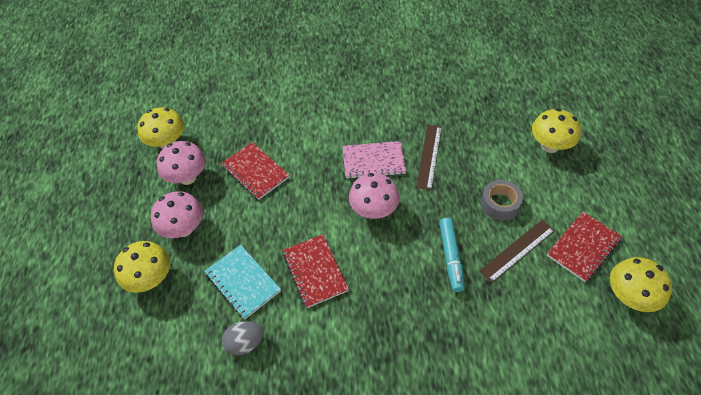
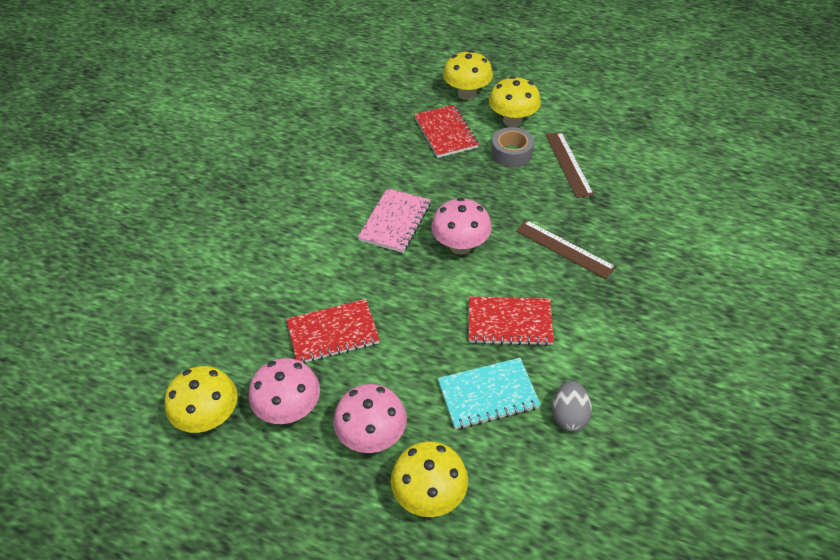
camera: 65 degrees left, 5 degrees down
brown ruler [416,125,442,190] -> brown ruler moved to [516,220,616,279]
turquoise marker [439,218,465,292] -> none
red notebook [547,212,622,282] -> red notebook moved to [414,105,479,158]
yellow mushroom [610,257,672,312] -> yellow mushroom moved to [489,76,541,127]

